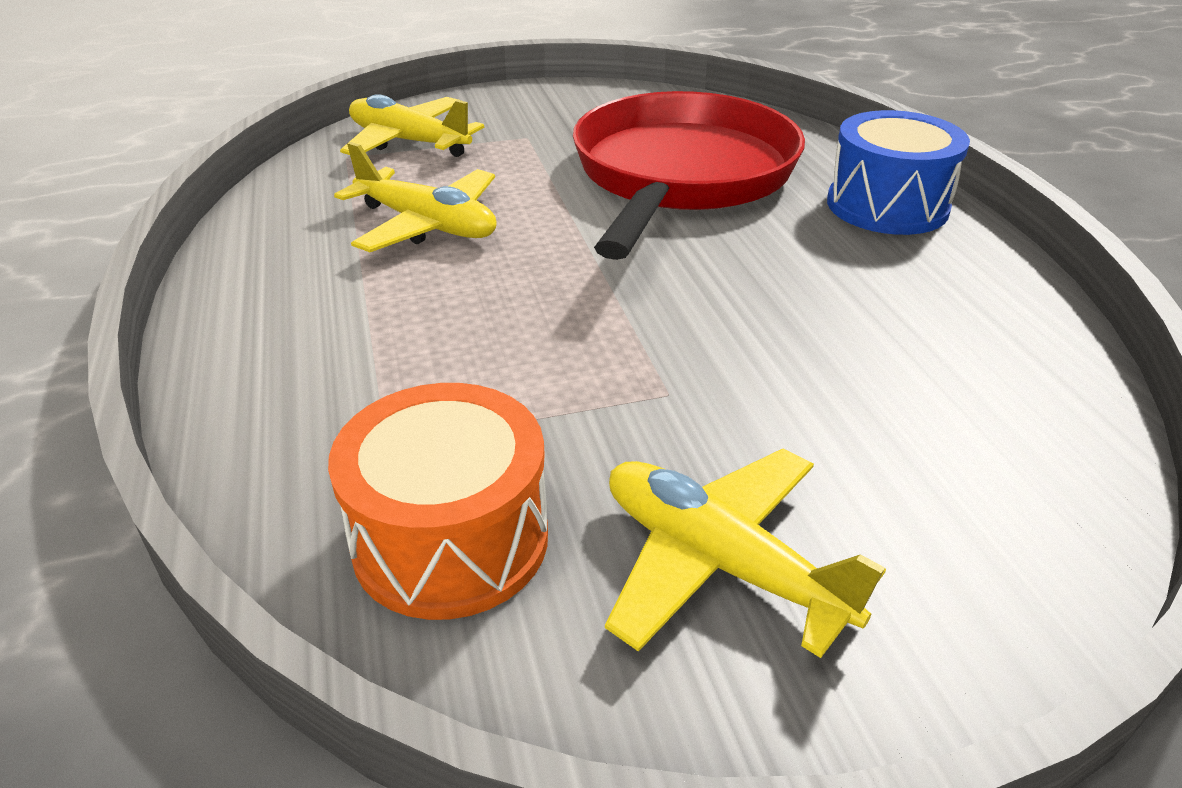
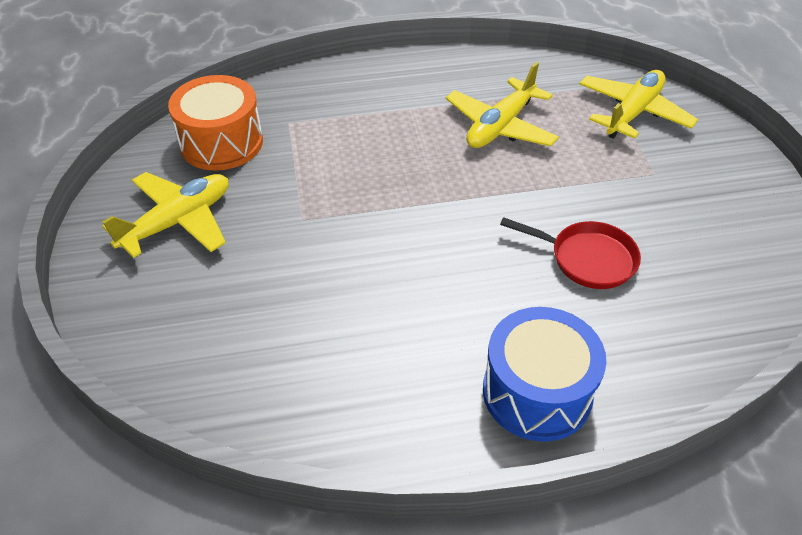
camera: 95 degrees right, 10 degrees up
red pan [573,91,805,260] -> red pan [500,217,641,289], size x0.44

